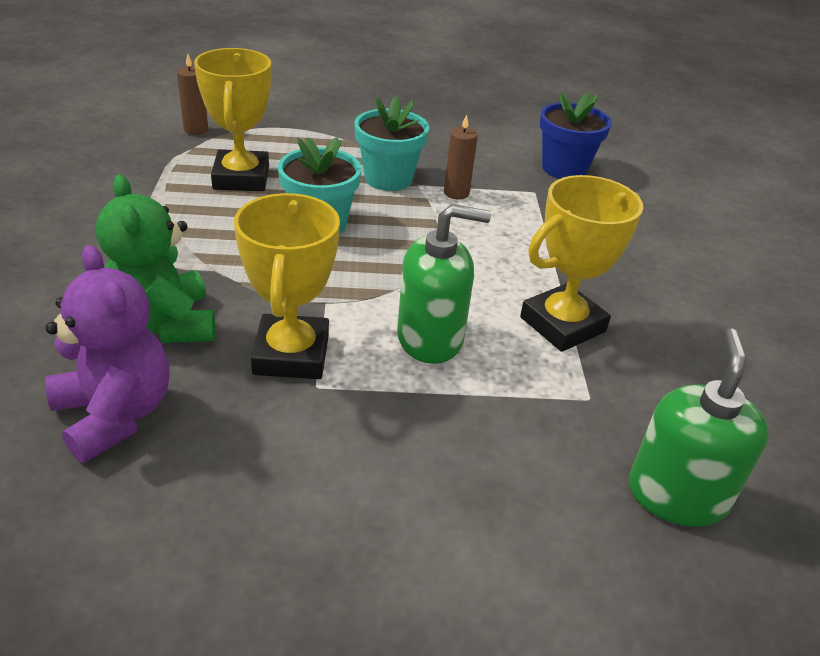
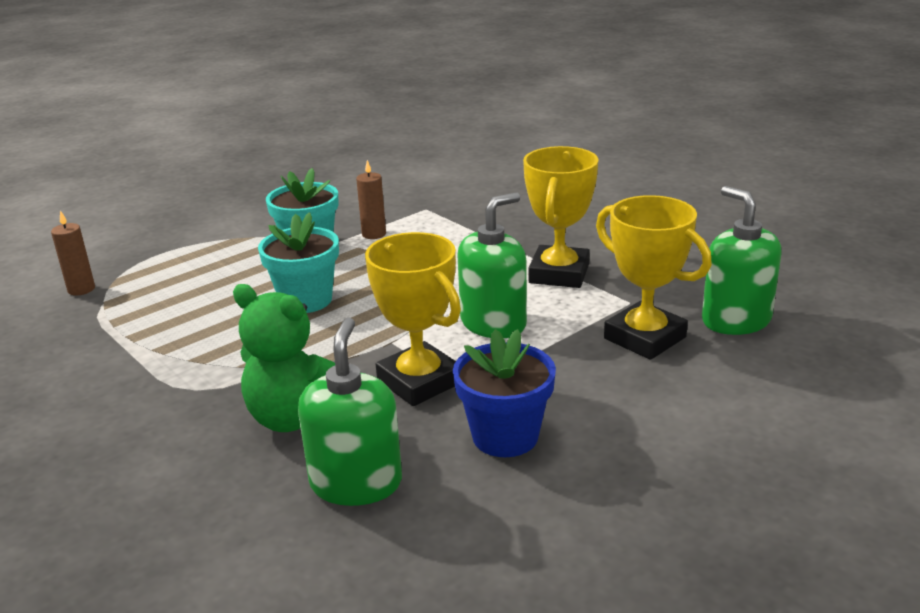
camera: 35 degrees left, 10 degrees down
purple teddy bear [45,245,169,463] -> green soap dispenser [298,317,402,506]
yellow trophy [194,48,271,191] -> yellow trophy moved to [596,195,712,360]
blue flower pot [540,92,612,179] -> blue flower pot moved to [453,329,556,457]

